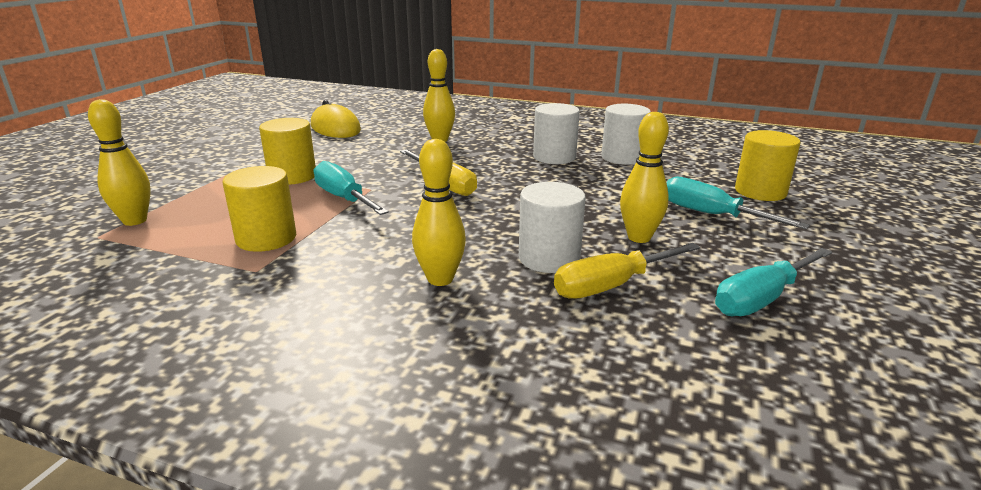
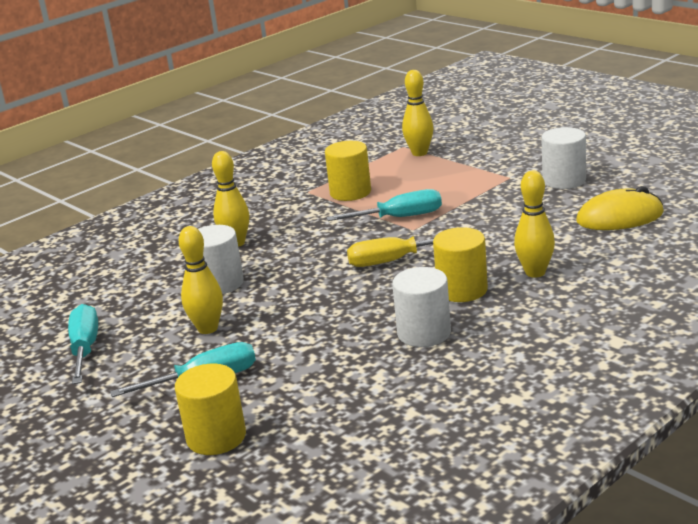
camera: 120 degrees right, 0 degrees up
yellow cylinder [259,118,316,185] -> yellow cylinder moved to [433,227,488,302]
yellow screwdriver [554,243,701,299] -> none
white cylinder [601,104,651,165] -> white cylinder moved to [541,127,586,189]

